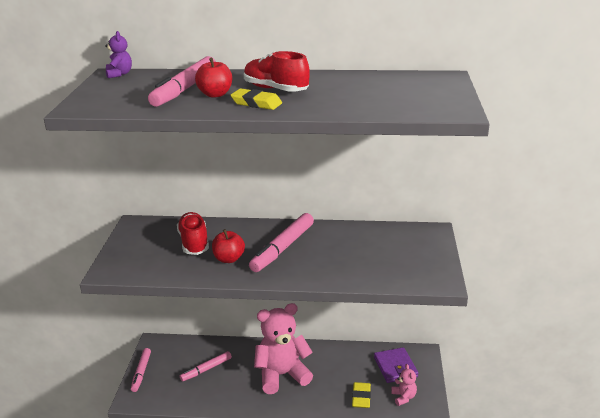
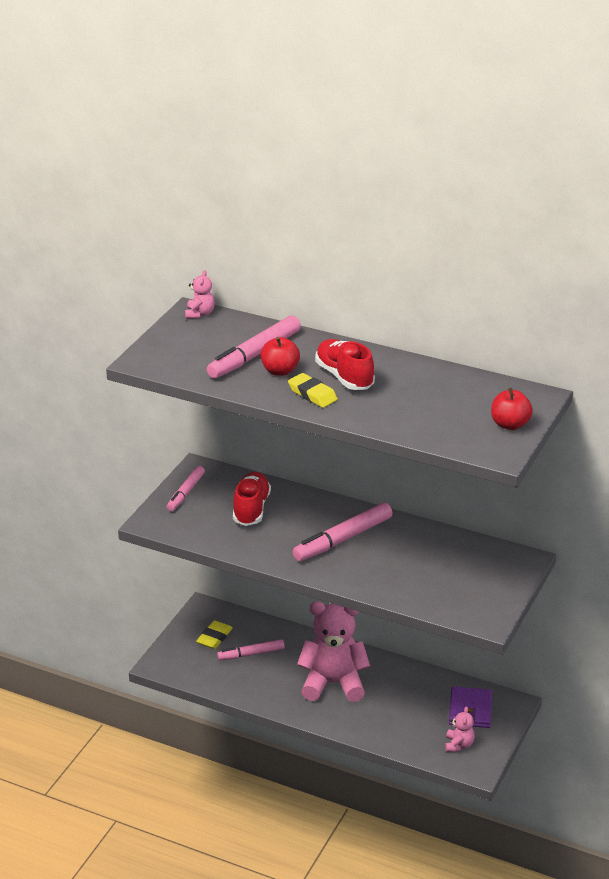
camera: 20 degrees right, 5 degrees up
purple teddy bear [105,31,132,78] -> pink teddy bear [185,270,215,319]
pink marker [131,348,151,392] -> pink marker moved to [167,466,205,511]
red apple [212,229,245,263] -> red apple moved to [491,387,533,430]
yellow eraser [352,382,371,408] -> yellow eraser moved to [196,620,233,649]

